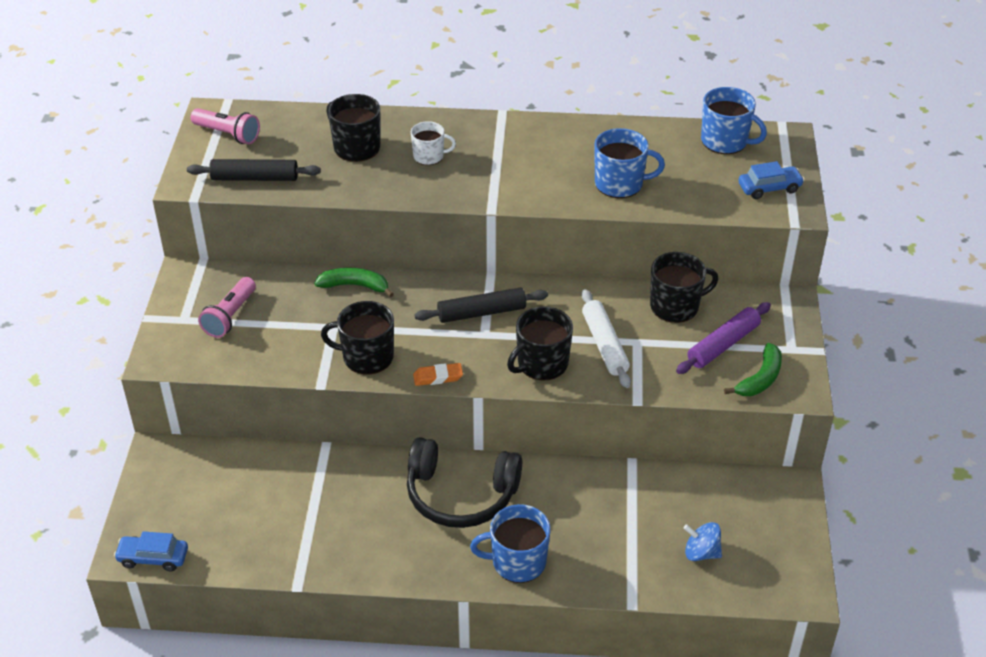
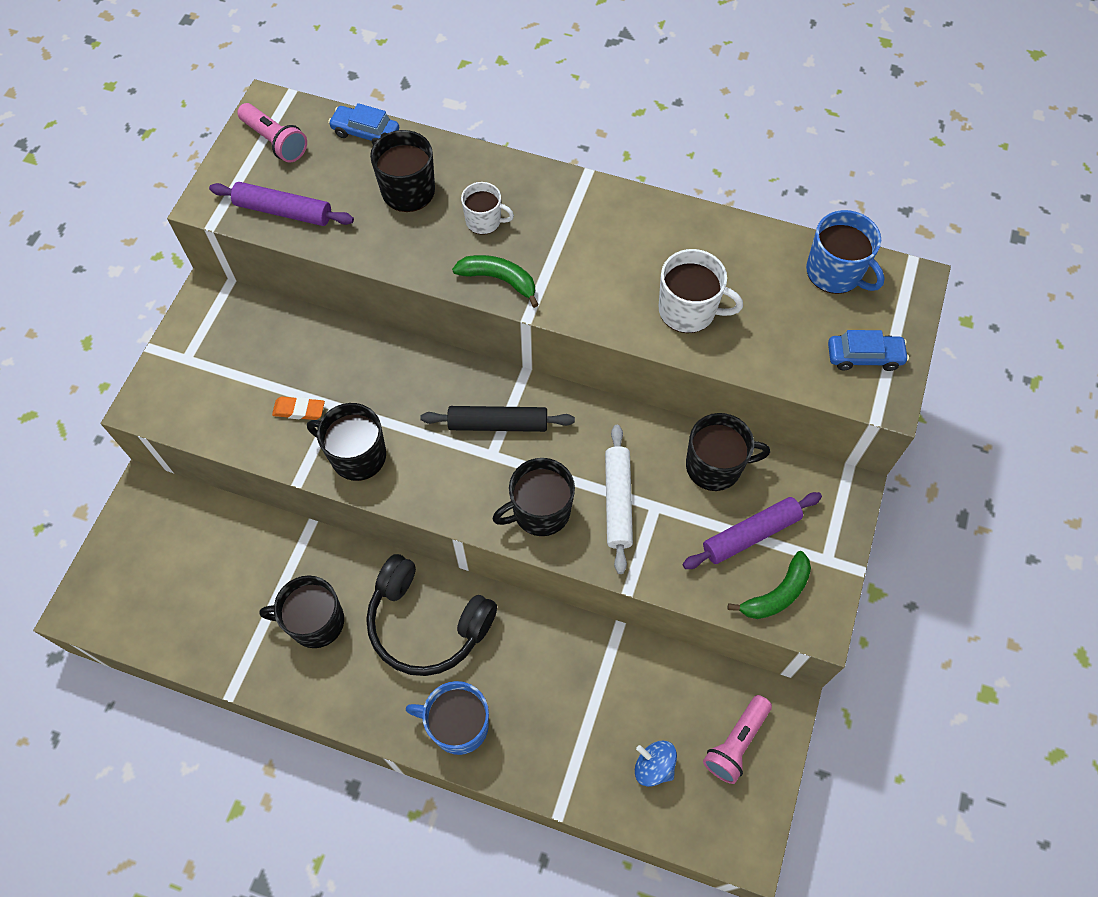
camera: 15 degrees right, 20 degrees up
blue car [114,531,188,571] -> blue car moved to [328,103,399,145]
black rolling pin [187,159,321,181] -> purple rolling pin [209,182,354,226]
pink flashlight [198,277,256,338] -> pink flashlight moved to [703,695,772,784]
green banana [314,268,394,297] -> green banana moved to [452,255,539,308]
orange eraser [413,363,463,386] -> orange eraser moved to [272,397,325,420]
blue mug [595,128,665,198] -> white mug [659,249,743,333]
none -> black mug [259,575,344,648]

